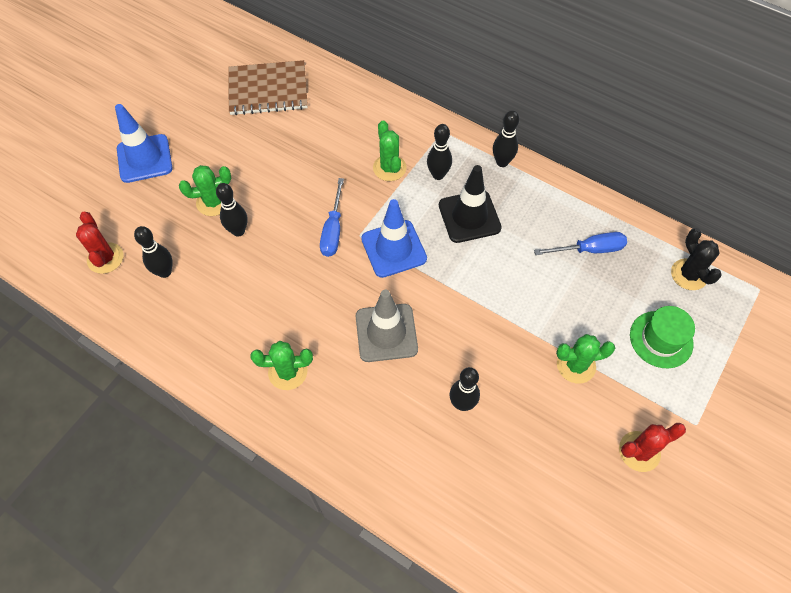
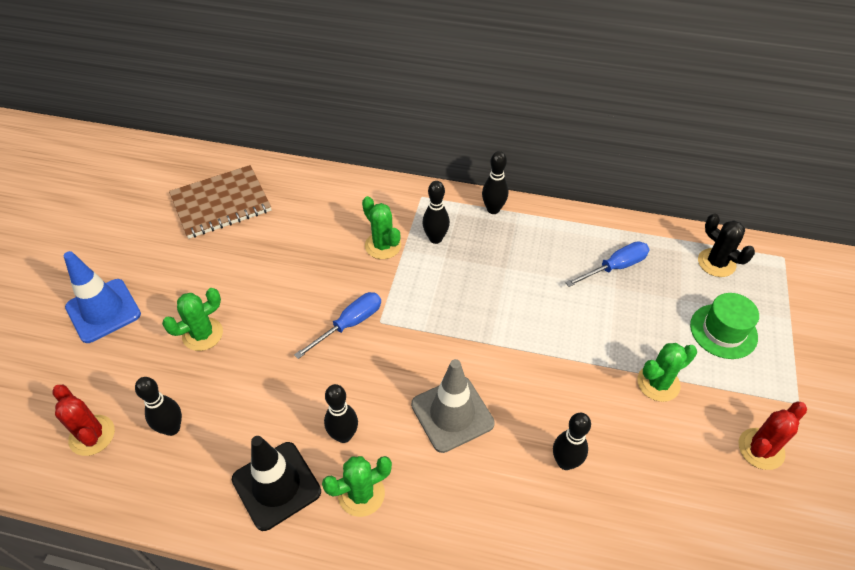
camera: 20 degrees left, 10 degrees down
black bowling pin [216,183,248,237] -> black bowling pin moved to [324,384,358,443]
blue screwdriver [320,178,344,257] -> blue screwdriver turned 120 degrees counterclockwise [294,292,381,359]
blue traffic cone [361,199,427,278] -> none
black traffic cone [439,165,502,243] -> black traffic cone moved to [232,436,321,531]

